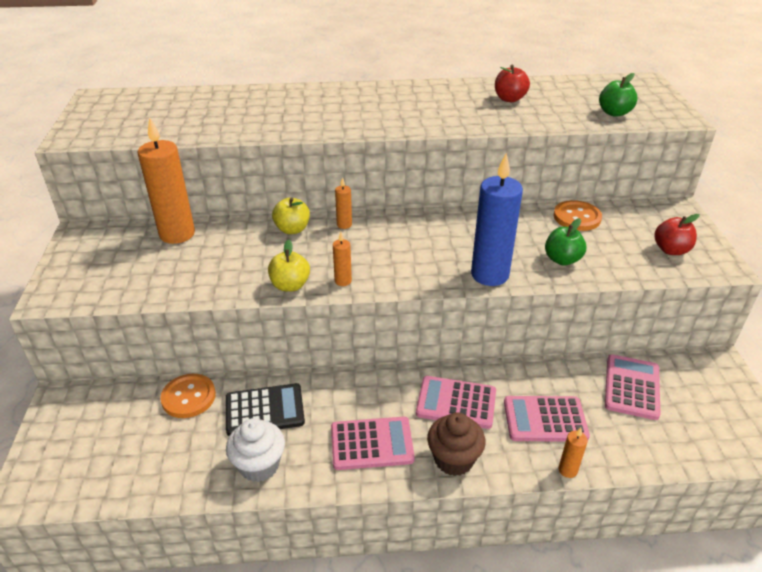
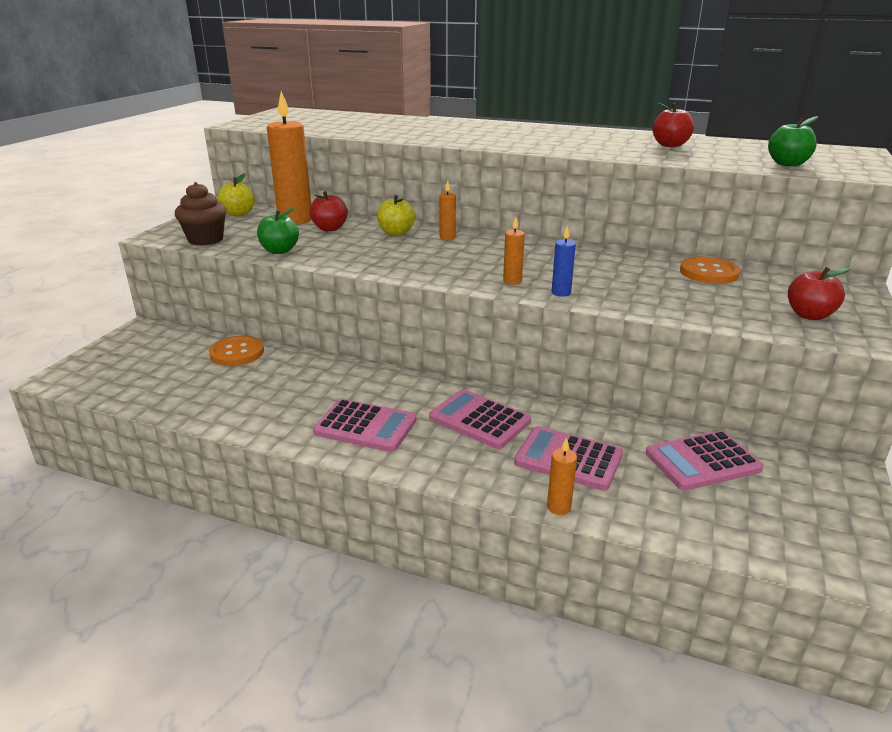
camera: 25 degrees right, 10 degrees down
black calculator [226,383,305,436] -> none
white cupcake [226,418,285,482] -> none
yellow apple [268,239,310,292] -> yellow apple moved to [218,174,255,216]
orange candle [333,232,352,286] -> orange candle moved to [503,217,525,285]
brown cupcake [427,412,486,476] -> brown cupcake moved to [175,182,227,246]
blue candle [471,153,523,286] -> blue candle [551,226,576,297], size x0.44
green apple [545,218,586,266] -> green apple moved to [257,208,299,254]
pink calculator [605,354,660,420] -> pink calculator turned 150 degrees counterclockwise [646,430,763,491]
none -> red apple [309,191,348,231]

